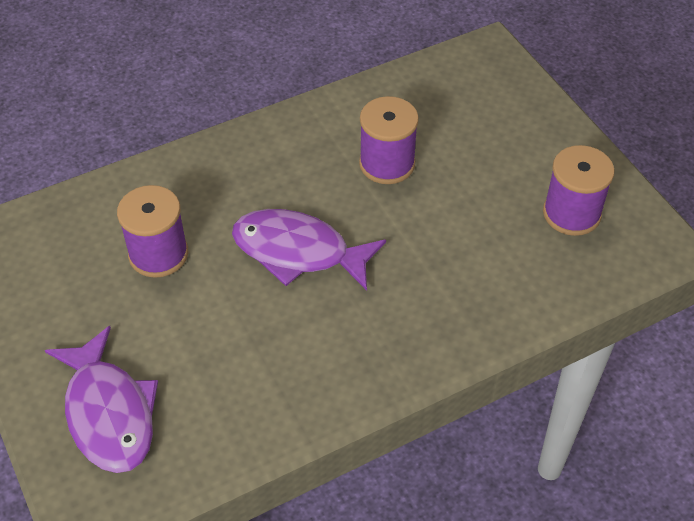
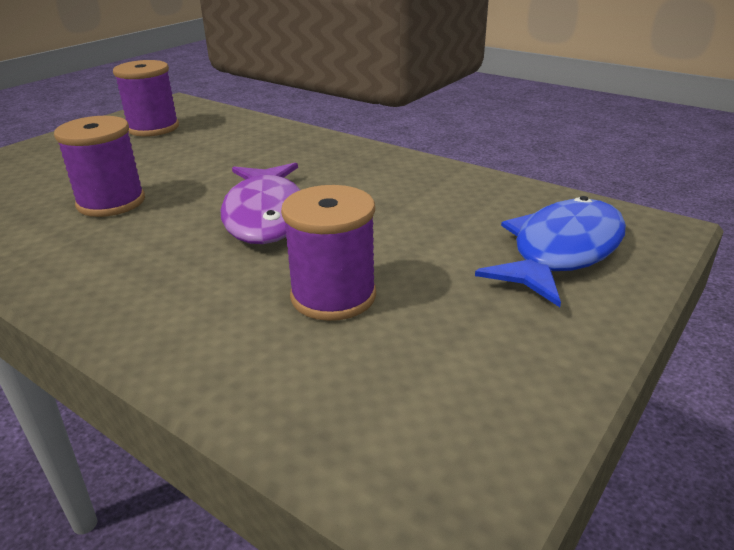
camera: 115 degrees left, 20 degrees down
purple fish [45,326,158,473] -> blue fish [475,196,626,307]

